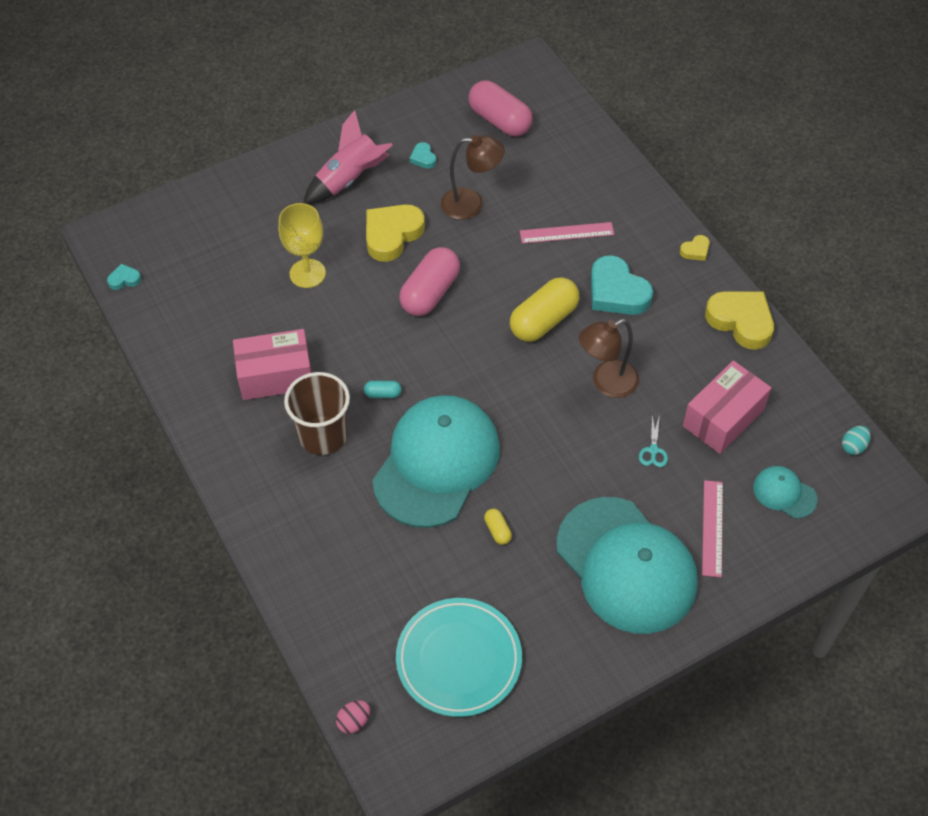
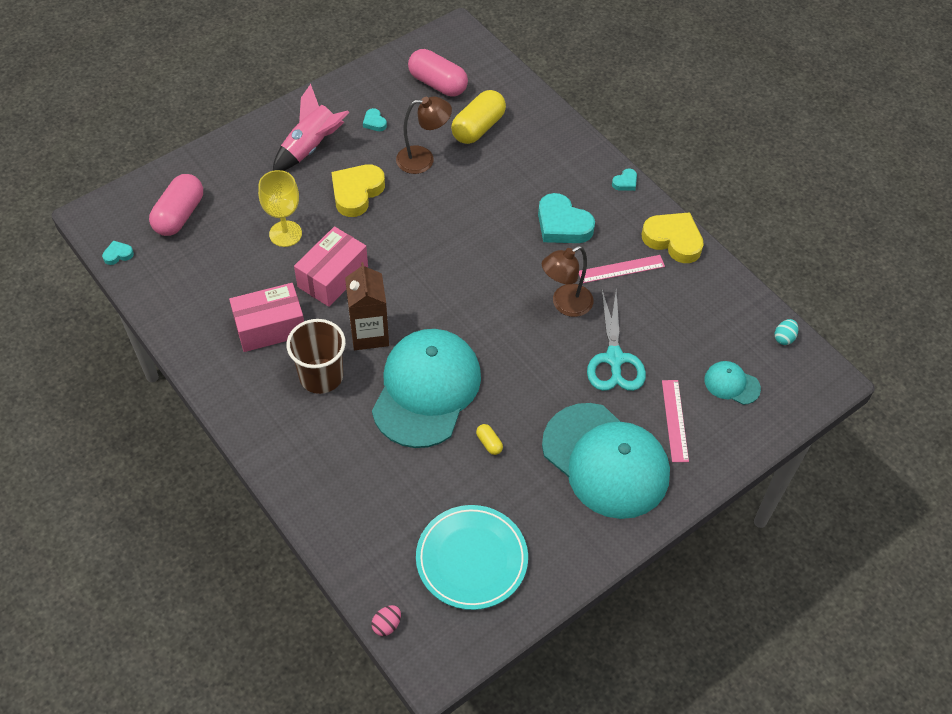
camera: 10 degrees left, 0 degrees up
turquoise capsule [364,381,402,398] -> brown carton [345,262,389,350]
pink capsule [399,247,460,316] -> pink capsule moved to [149,174,203,236]
yellow capsule [510,277,579,342] -> yellow capsule moved to [451,90,506,144]
pink ruler [520,222,614,244] -> pink ruler moved to [579,255,665,283]
turquoise scissors [639,415,668,467] -> turquoise scissors [587,290,646,391], size x2.27
yellow heart [680,235,710,261] -> turquoise heart [612,169,637,191]
pink box [683,361,771,454] -> pink box moved to [294,226,368,307]

